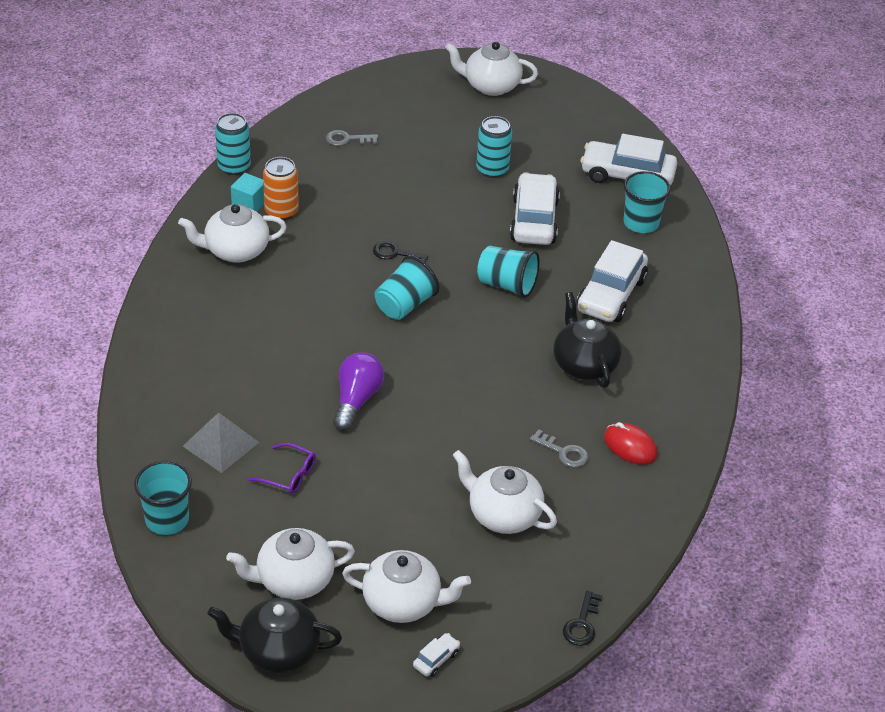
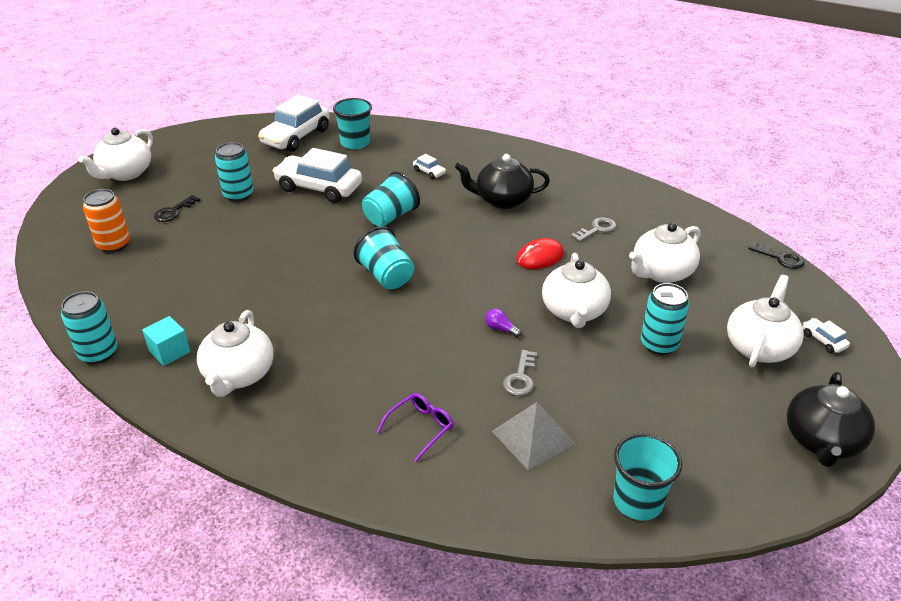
camera: 70 degrees left, 5 degrees down
white teapot [226,528,355,600] -> white teapot moved to [542,253,611,328]
purple glasses [248,443,316,494] -> purple glasses moved to [377,393,453,462]
orange can [263,157,299,220] -> orange can moved to [83,189,130,253]
grey key [326,130,378,146] -> grey key moved to [503,350,537,396]
purple light bulb [333,352,384,431] -> purple light bulb [485,309,522,337], size x0.46
black key [373,241,428,262] -> black key moved to [154,195,200,222]
white car [577,240,648,322] -> white car [413,154,446,179], size x0.42
red mouse [604,422,658,465] -> red mouse moved to [516,238,564,269]
none -> turquoise can [641,283,689,355]

